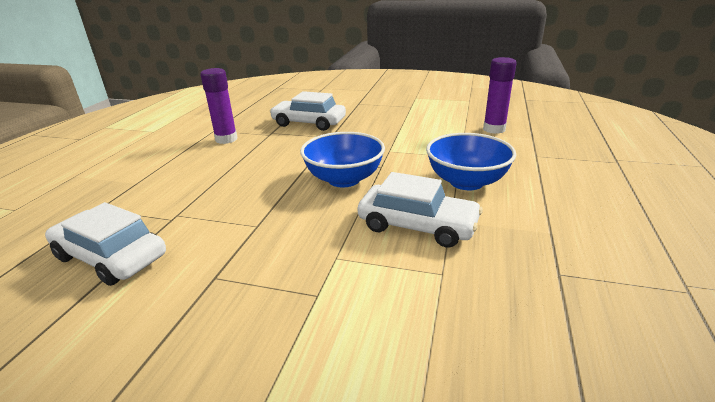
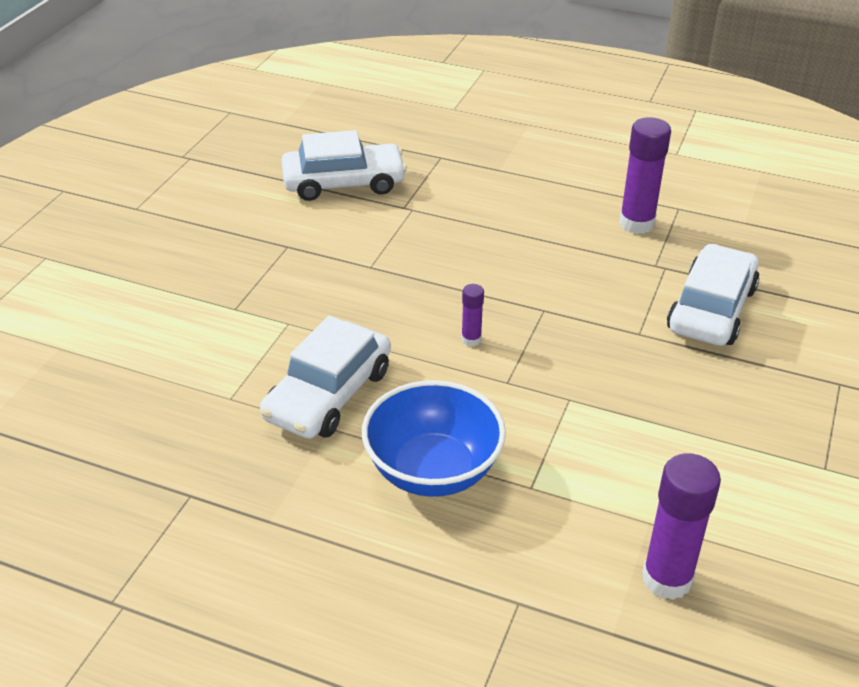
camera: 95 degrees right, 10 degrees up
white car [45,202,166,286] -> white car turned 45 degrees clockwise [281,130,407,201]
blue bowl [300,132,385,188] -> purple glue stick [461,284,484,346]

